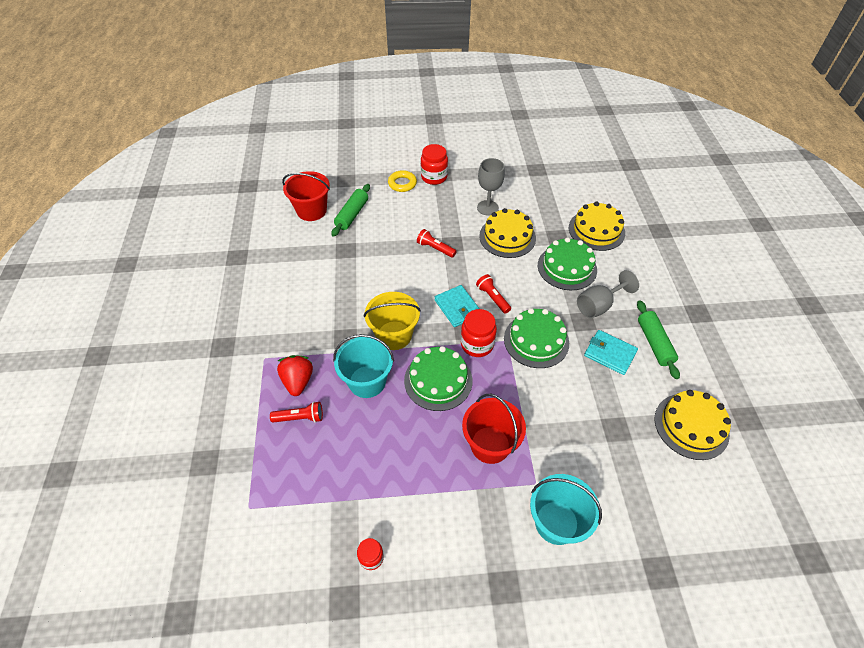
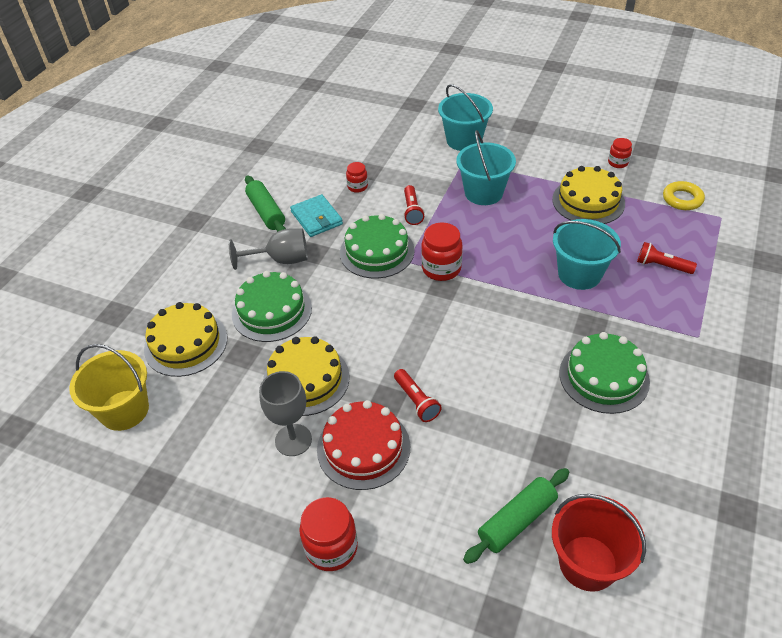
camera: 150 degrees left, 5 degrees down
red strawberry [277,355,313,396] -> none
yellow bucket [364,292,421,350] -> yellow bucket moved to [69,344,149,431]
yellow ring [388,170,417,192] -> yellow ring moved to [663,181,705,210]
green cake [404,346,472,411] -> green cake moved to [559,332,650,414]
turquoise wallet [434,285,480,327] -> none
red bucket [462,394,526,464] -> turquoise bucket [457,130,516,205]
red flashlight [476,274,511,314] -> red flashlight moved to [404,185,425,225]
green rolling pin [637,301,680,379] -> green rolling pin turned 45 degrees counterclockwise [245,175,286,232]
yellow cake [655,390,731,460] -> yellow cake moved to [552,166,625,224]
none -> red cake [317,400,410,490]
none -> red jar [346,162,368,193]

